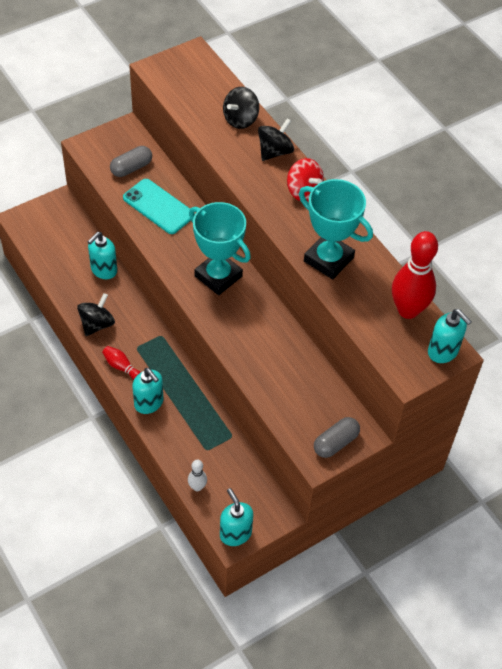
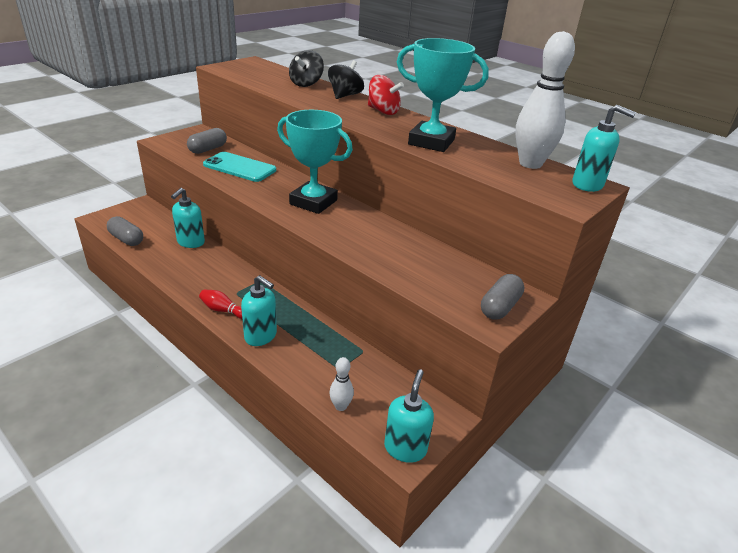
camera: 15 degrees left, 20 degrees down
black spinning top [77,293,115,336] -> none
turquoise soap dispenser [220,488,253,546] -> turquoise soap dispenser turned 60 degrees clockwise [384,369,434,463]
red bowling pin [392,231,438,319] -> white bowling pin [515,31,575,169]
none -> grey capsule [107,216,143,246]

